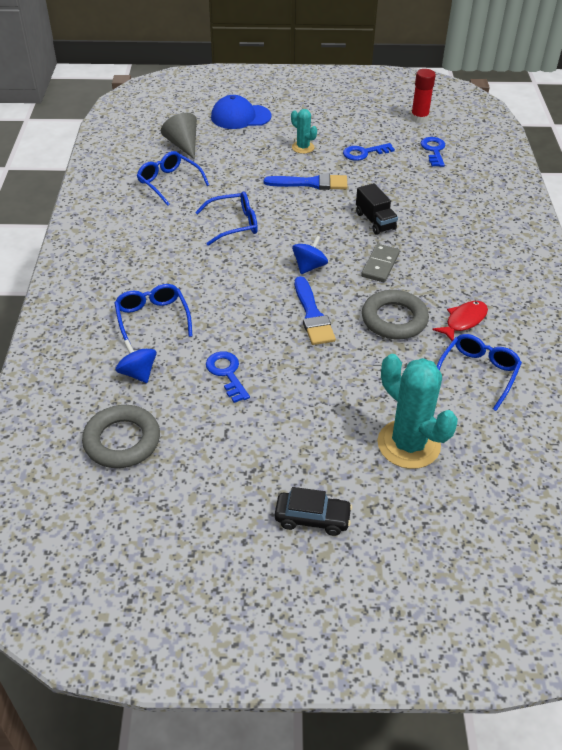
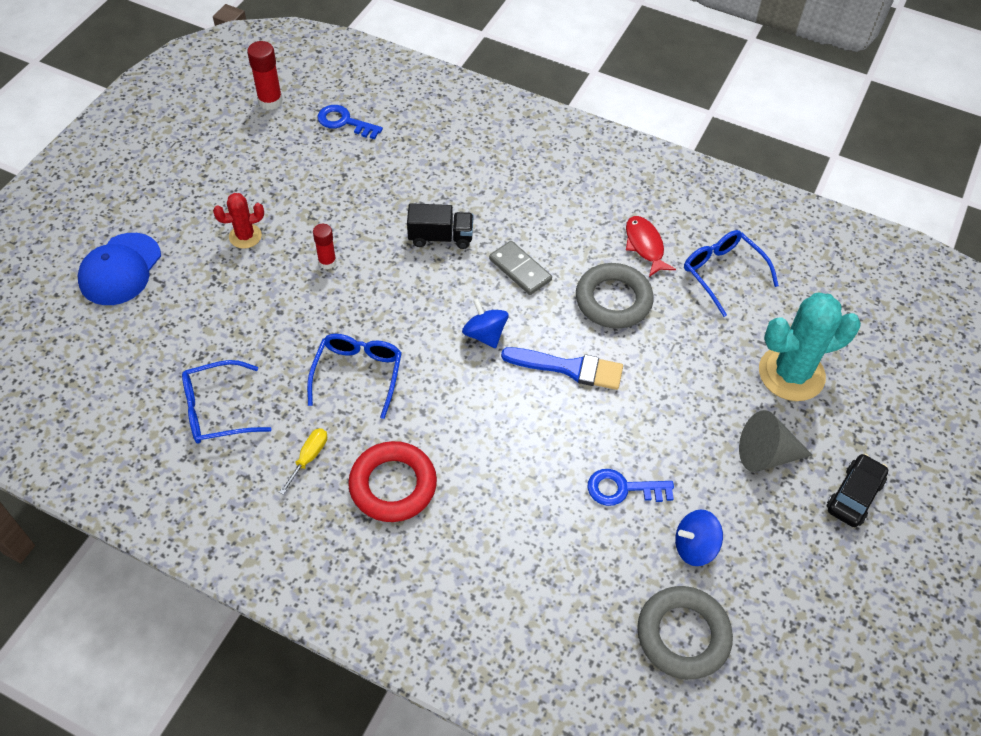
camera: 65 degrees left, 10 degrees up
blue glasses [114,284,192,344] -> none
blue spinning top [115,339,157,383] -> blue spinning top moved to [675,510,723,566]
grey cone [161,113,197,159] -> grey cone moved to [739,410,812,472]
blue brush [264,173,347,190] -> red glue stick [313,224,337,269]
turquoise cactus [291,109,317,154] -> red cactus [213,193,264,249]
blue key [343,143,395,161] -> none
none -> yellow screwdriver [279,428,327,495]
none -> red ring [348,441,437,522]

